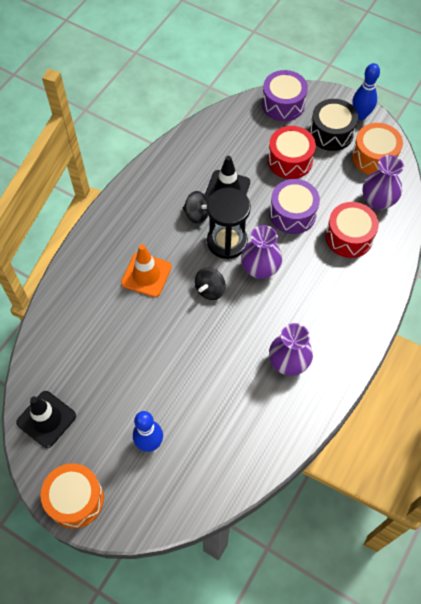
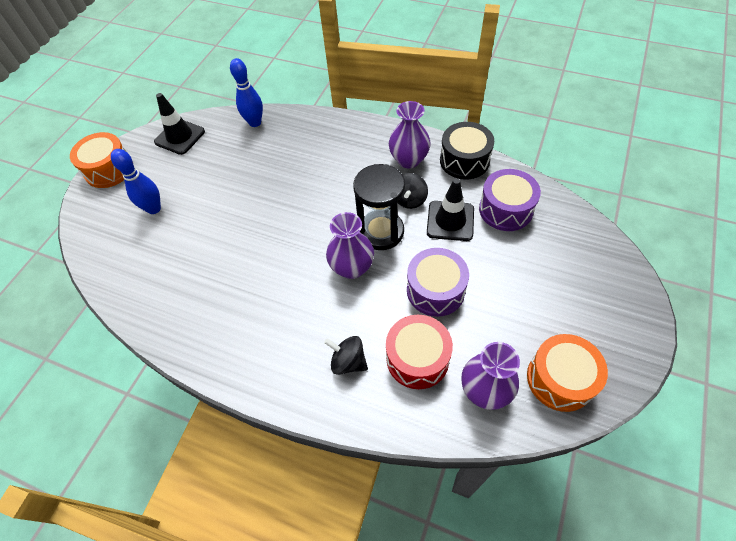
camera: 85 degrees right, 5 degrees down
orange traffic cone [121,244,172,297] -> none
black spinning top [195,268,226,300] -> black spinning top moved to [324,336,368,375]
purple drum [262,70,308,121] -> purple drum moved to [479,169,541,231]
red drum [268,126,316,179] -> none
purple vase [269,323,313,376] -> purple vase moved to [389,101,431,169]
black drum [309,99,358,151] -> black drum moved to [440,122,494,179]
blue bowling pin [352,63,380,120] -> blue bowling pin moved to [230,58,263,127]

